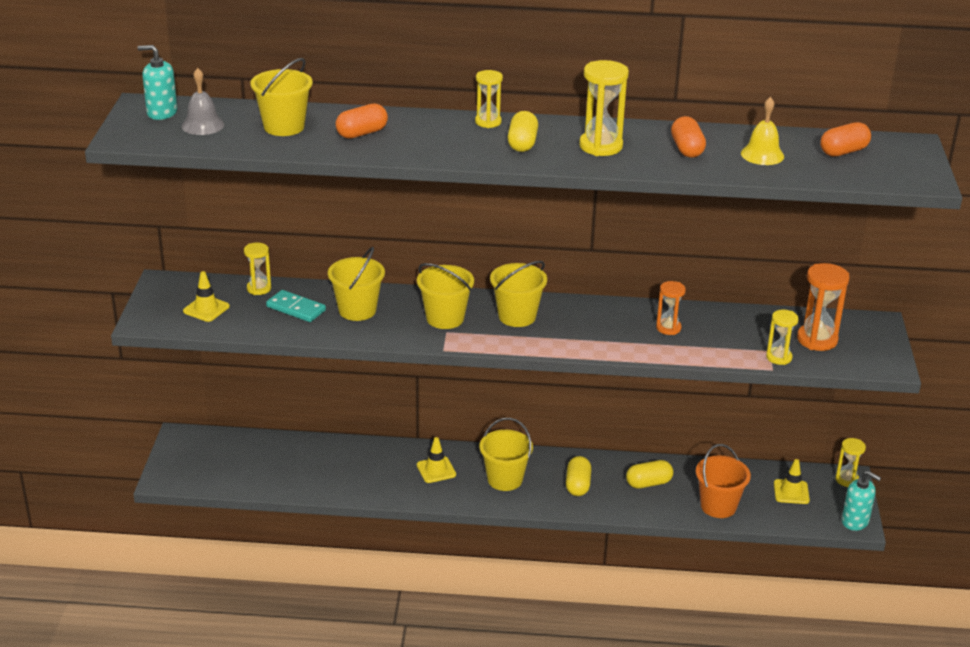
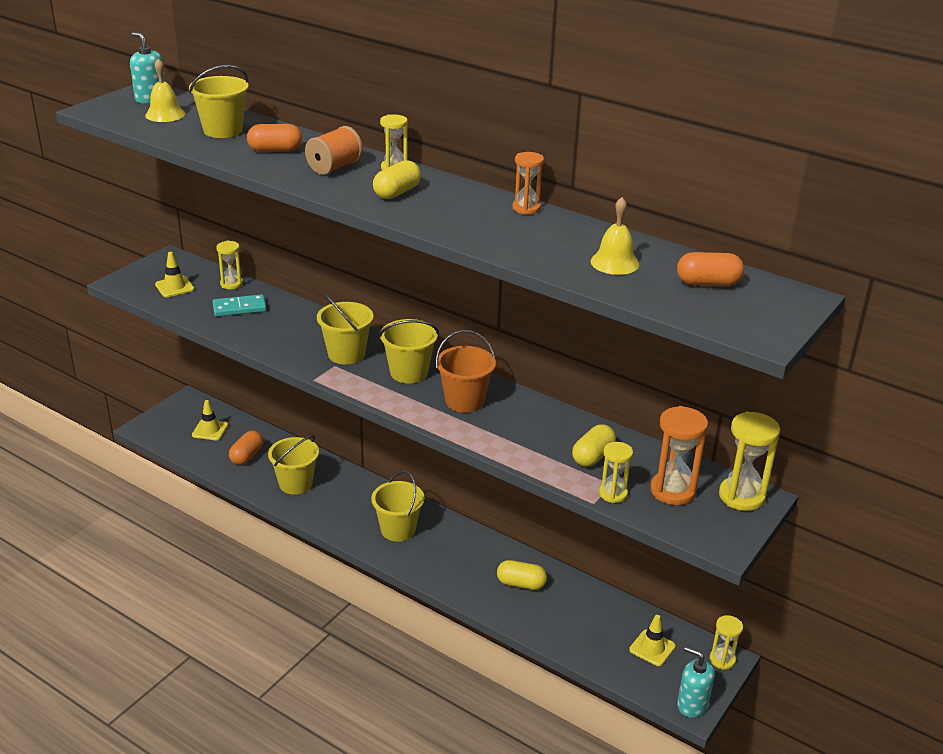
camera: 30 degrees right, 0 degrees up
grey bell [182,68,224,135] -> yellow bell [145,58,185,122]
turquoise domino [266,290,326,322] -> turquoise domino turned 75 degrees counterclockwise [212,294,267,316]
yellow bucket [328,247,385,321] -> yellow bucket moved to [268,435,319,495]
yellow traffic cone [417,437,456,483] -> yellow traffic cone moved to [192,400,228,440]
yellow capsule [566,456,591,496] -> yellow capsule moved to [572,424,616,467]
yellow hourglass [579,60,629,156] -> yellow hourglass moved to [719,411,780,511]
orange hourglass [656,281,686,335] -> orange hourglass moved to [512,152,544,215]
orange capsule [671,116,706,158] -> orange capsule moved to [229,431,263,465]
orange bucket [696,444,751,518] -> orange bucket moved to [436,330,496,413]
turquoise soap dispenser [842,471,881,531] -> turquoise soap dispenser turned 150 degrees clockwise [677,646,715,718]
none -> orange spool [305,126,363,175]

